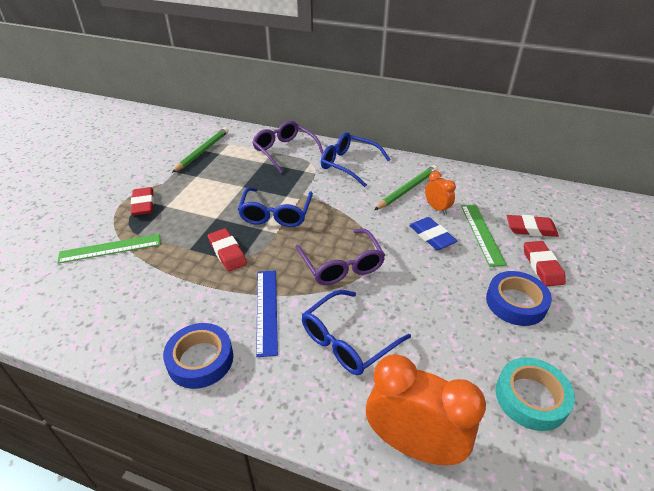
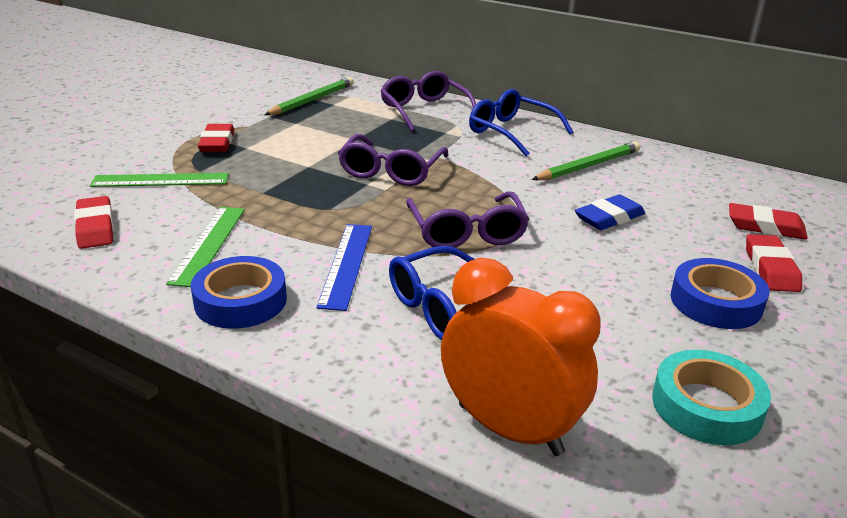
camera: 10 degrees right, 10 degrees down
red eraser [208,228,247,271] -> red eraser moved to [74,196,114,249]
blue glasses [238,187,313,227] -> purple glasses [338,134,448,186]
blue eraser [409,217,457,250] -> blue eraser turned 75 degrees clockwise [575,194,645,230]
orange clock [425,171,456,215] -> none
green ruler [461,205,507,267] -> green ruler moved to [166,207,245,287]

